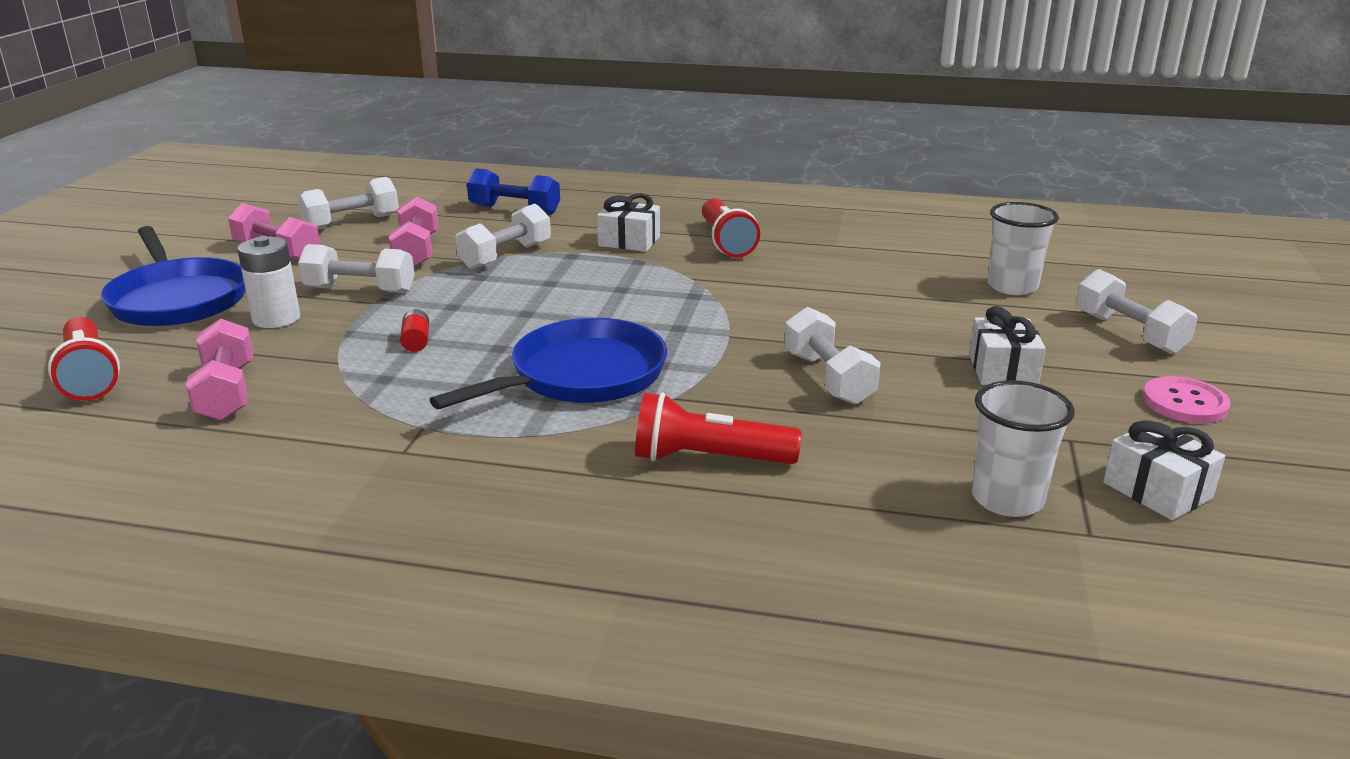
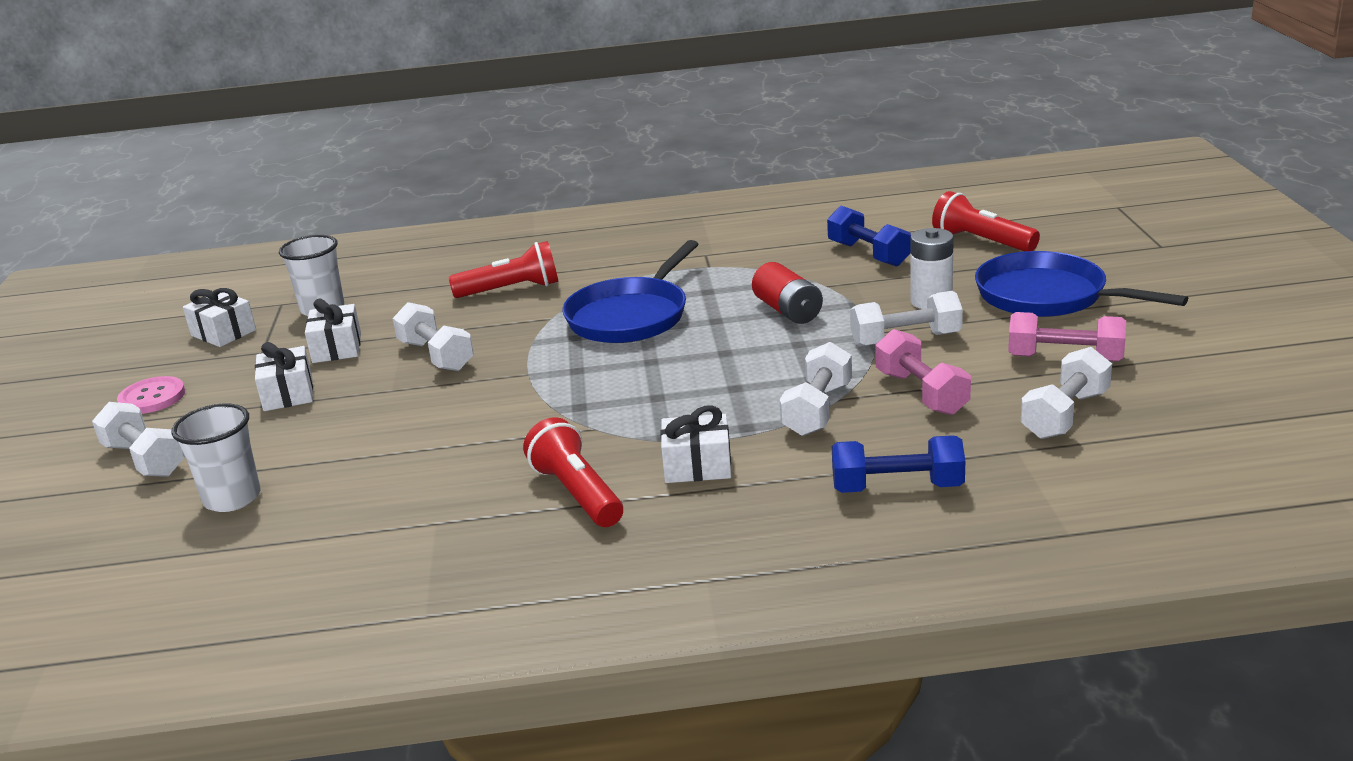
camera: 165 degrees right, 0 degrees up
pink dumbbell [186,318,253,421] -> blue dumbbell [827,206,911,267]
red battery [400,309,429,352] -> red battery [752,262,823,324], size x1.82
none -> white gift [305,299,361,363]

